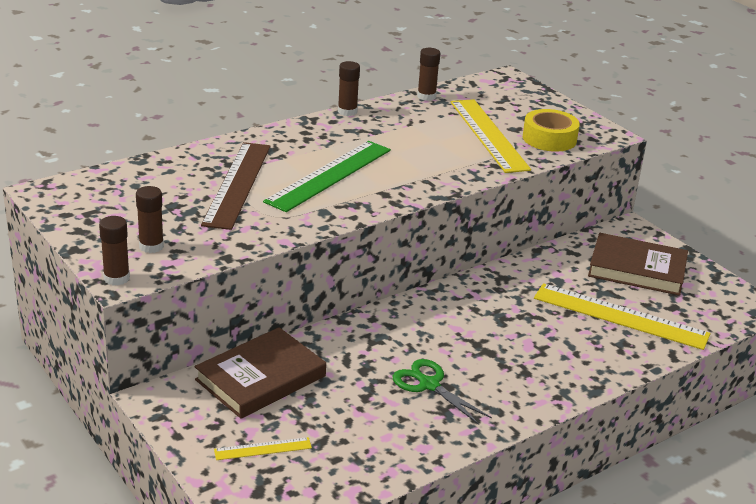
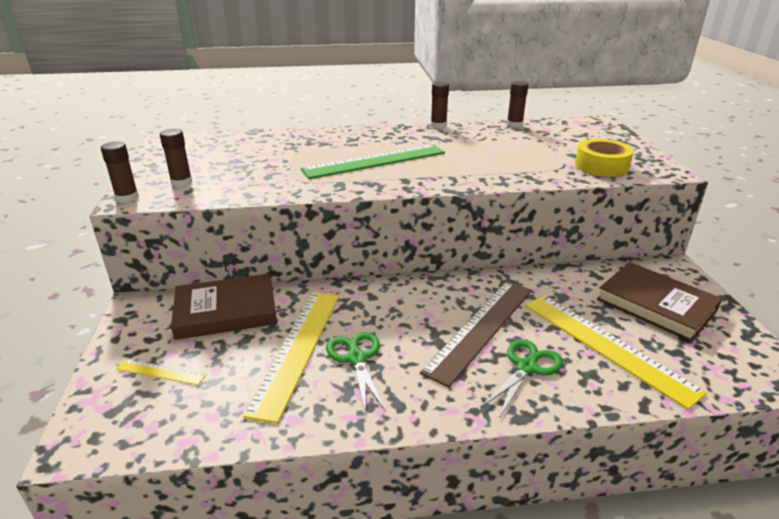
camera: 30 degrees right, 0 degrees up
brown ruler [201,142,270,230] -> brown ruler moved to [420,281,532,388]
yellow ruler [451,99,531,173] -> yellow ruler moved to [243,292,339,424]
none -> green scissors [481,339,563,418]

